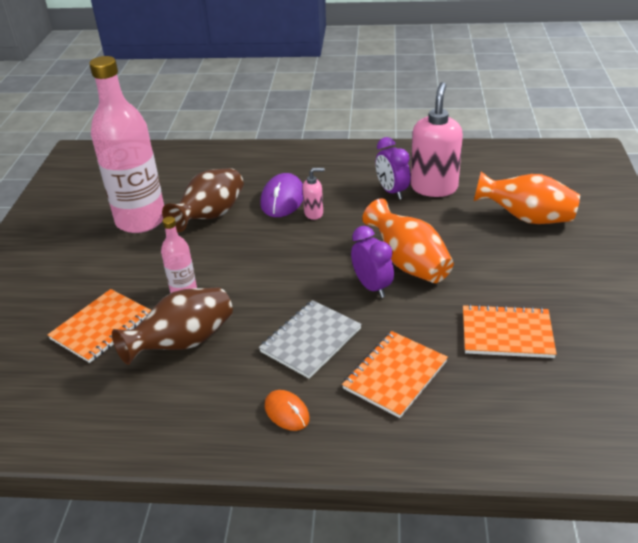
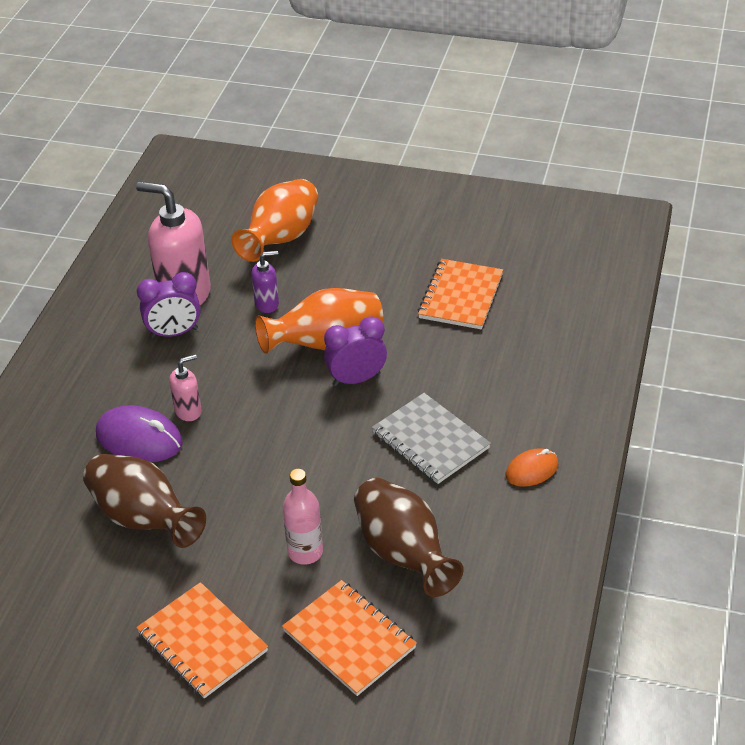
camera: 80 degrees left, 5 degrees up
pink bottle [89,56,164,233] -> none
pink soap dispenser [302,168,325,220] -> pink soap dispenser turned 60 degrees clockwise [169,354,202,421]
orange notebook [342,331,448,418] -> orange notebook moved to [136,582,268,699]
none -> purple soap dispenser [251,251,279,313]

